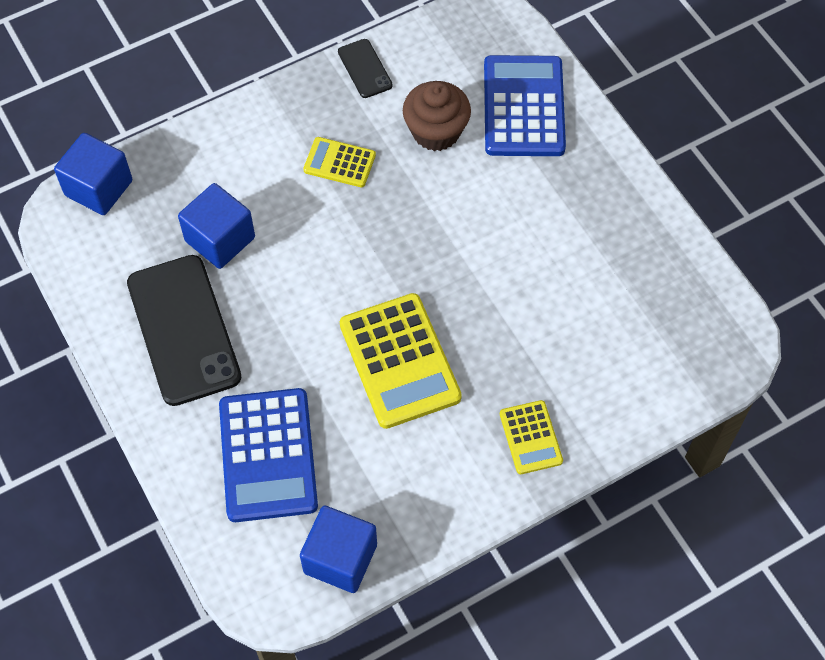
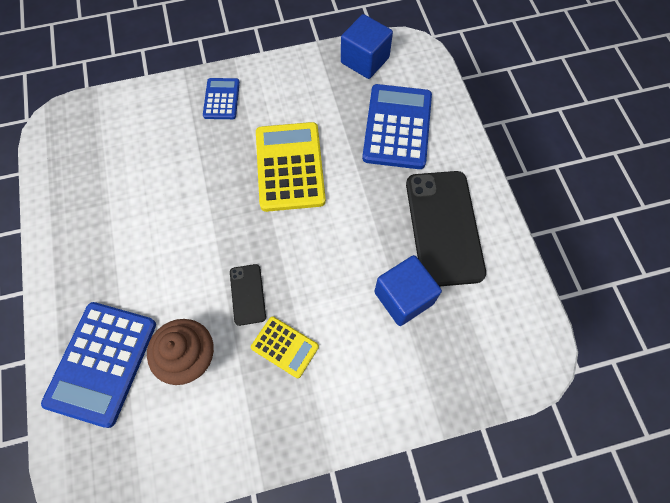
camera: 165 degrees left, 5 degrees up
blue cube [54,133,132,215] -> none
black phone [338,39,393,98] -> black phone moved to [230,264,266,326]
yellow calculator [500,400,563,474] -> blue calculator [203,78,240,119]

